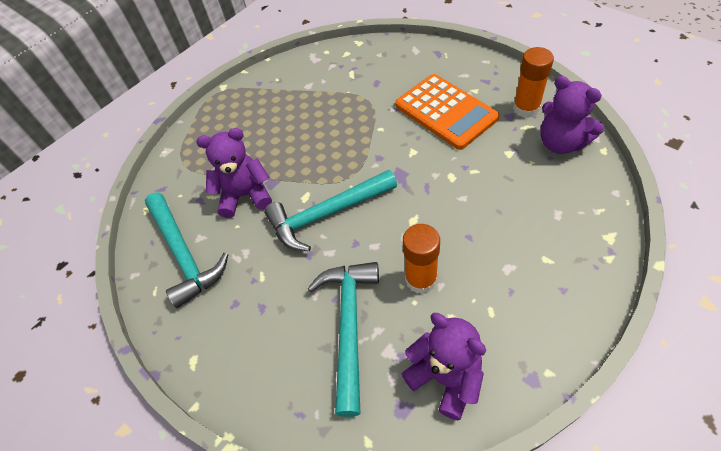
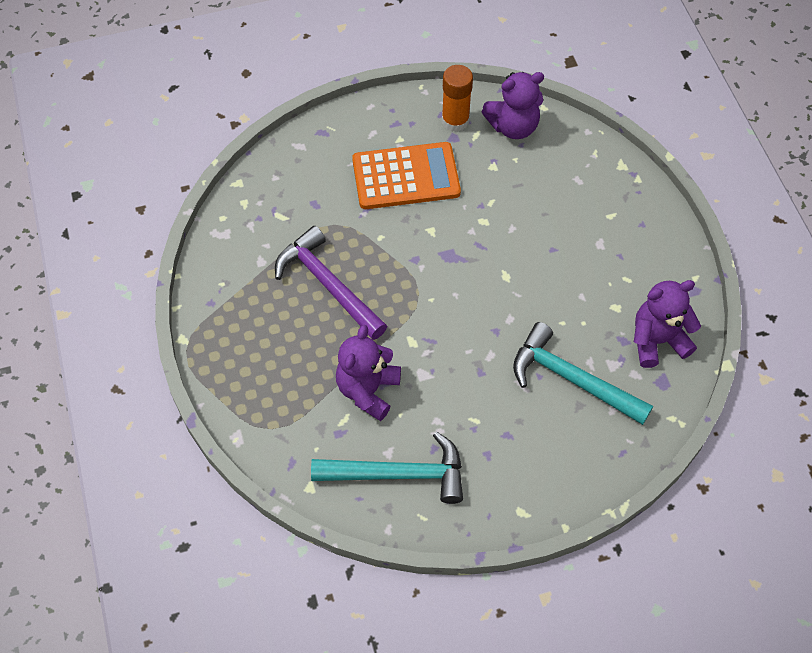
camera: 65 degrees left, 5 degrees up
turquoise hammer [264,170,397,251] -> none
orange glue stick [403,224,440,294] -> none
none -> purple hammer [275,226,387,340]

